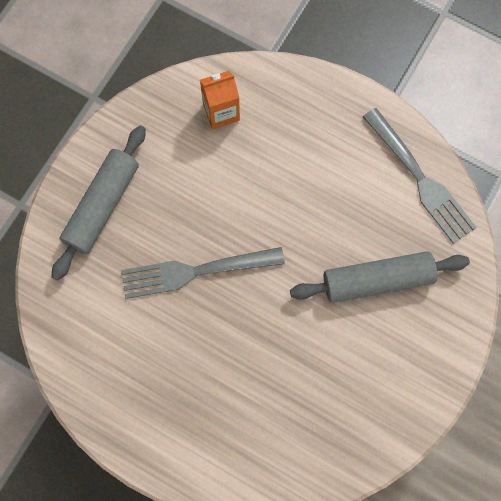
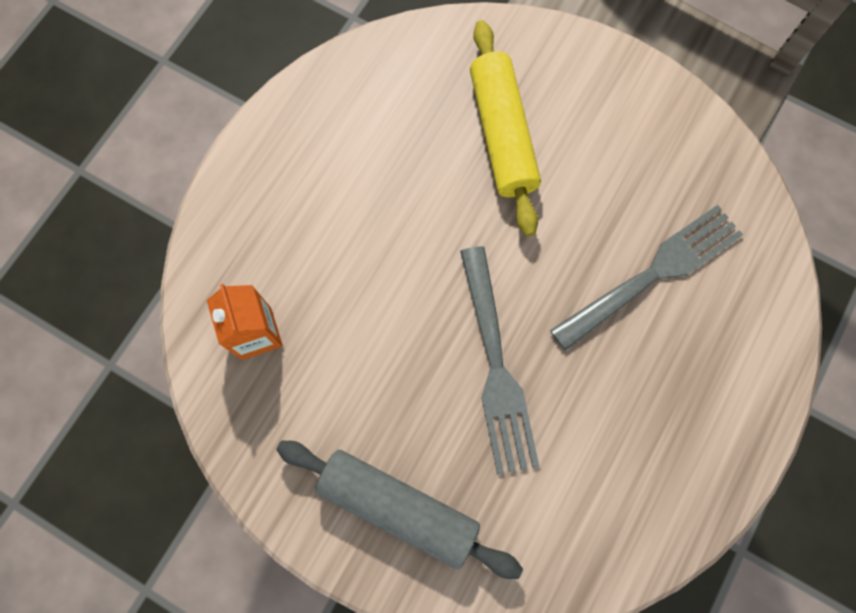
camera: 90 degrees left, 0 degrees up
grey rolling pin [290,251,470,303] -> yellow rolling pin [470,20,541,236]
grey fork [363,108,476,244] -> grey fork moved to [550,205,743,351]

